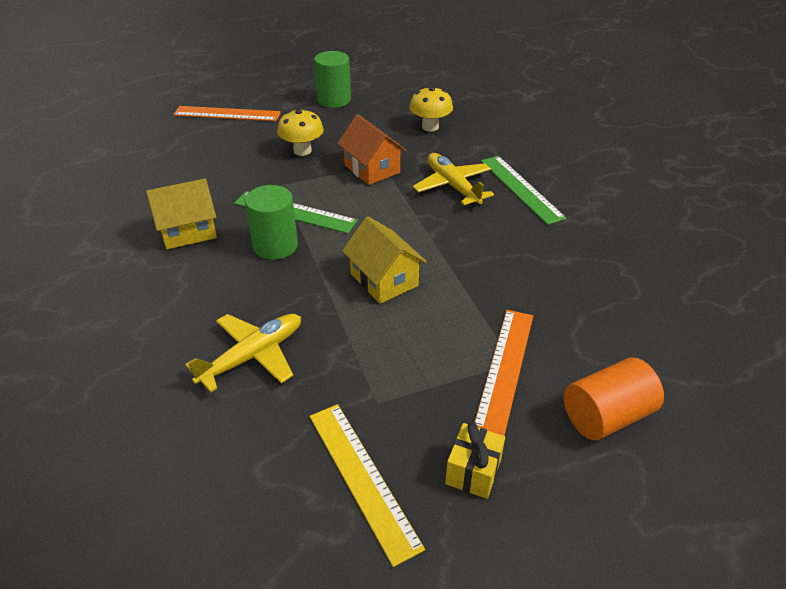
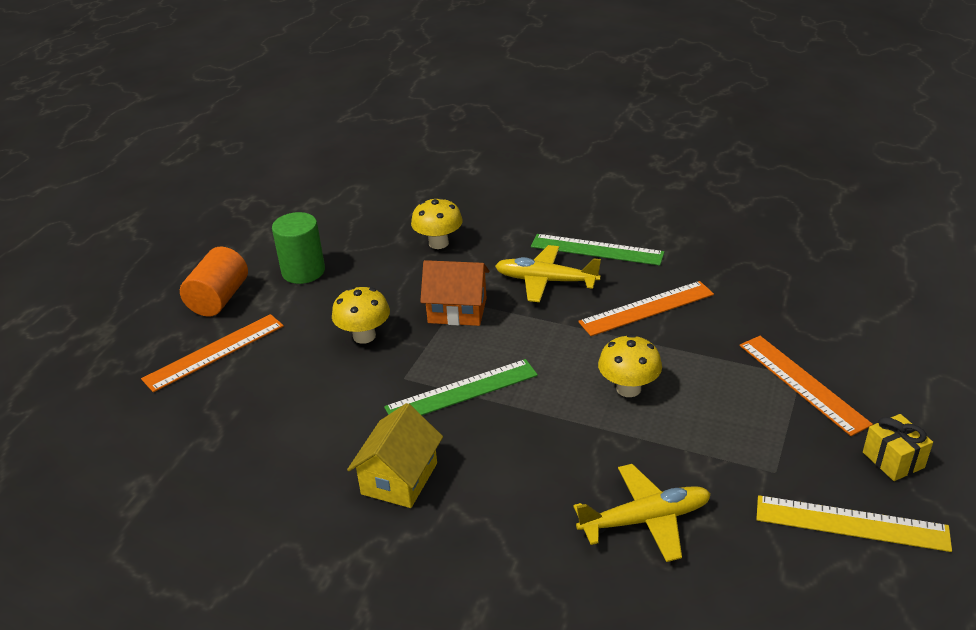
camera: 45 degrees left, 5 degrees down
yellow plane [185,314,301,392] -> yellow plane turned 75 degrees clockwise [574,464,711,562]
green cylinder [245,185,298,260] -> none
yellow house [342,216,427,304] -> yellow mushroom [598,334,662,397]
orange cylinder [564,357,664,440] -> orange cylinder moved to [180,247,248,317]
none -> orange ruler [578,281,714,336]

